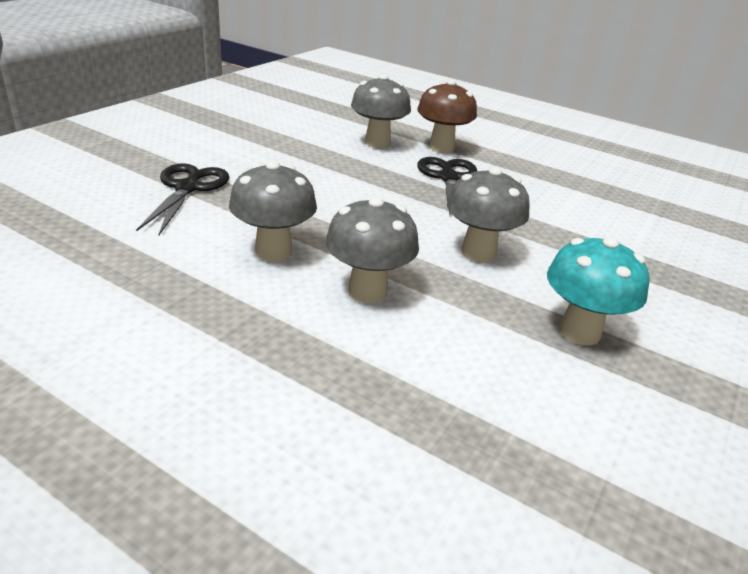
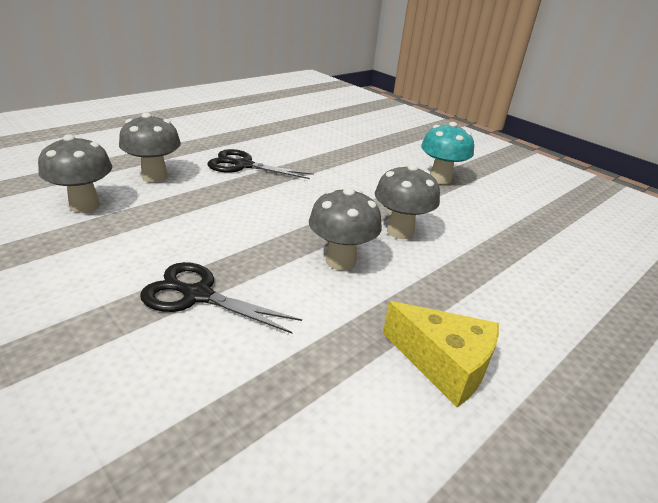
camera: 75 degrees left, 0 degrees up
brown mushroom [417,80,477,153] -> none
grey mushroom [447,167,530,263] -> grey mushroom moved to [38,134,112,213]
none -> yellow cheese [383,301,499,407]

